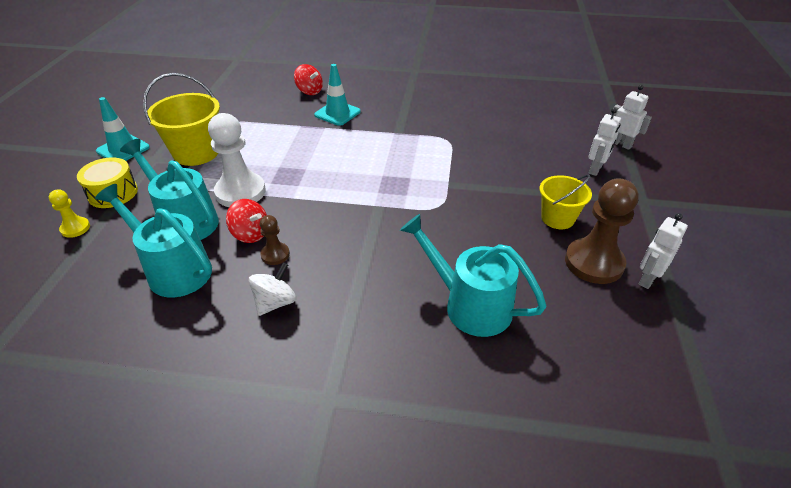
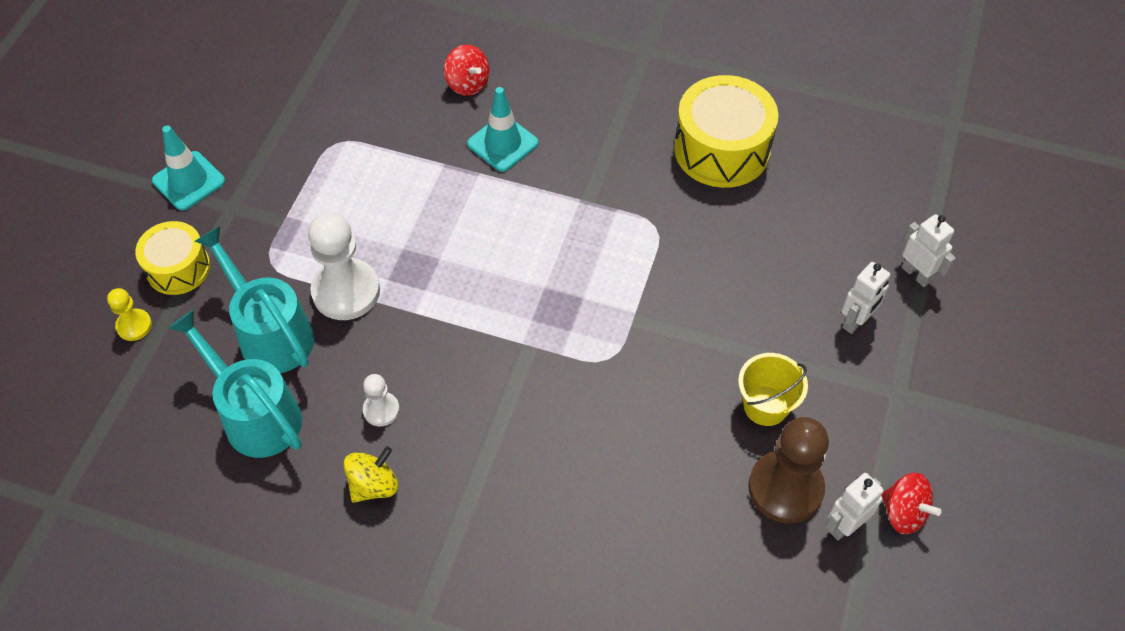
camera: 10 degrees right, 15 degrees up
yellow bucket [143,73,220,166] -> none
red spinning top [226,199,267,243] -> red spinning top moved to [881,473,941,534]
white spinning top [248,262,296,316] -> yellow spinning top [344,446,399,503]
brown pawn [260,215,290,265] -> white pawn [363,374,400,426]
turquoise watering can [400,214,547,337] -> none
none -> yellow drum [674,75,779,188]

